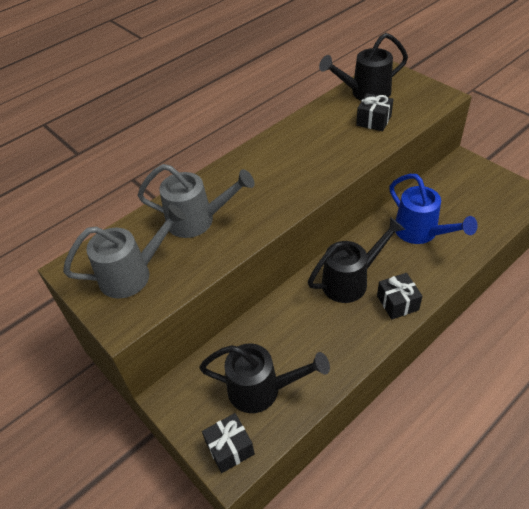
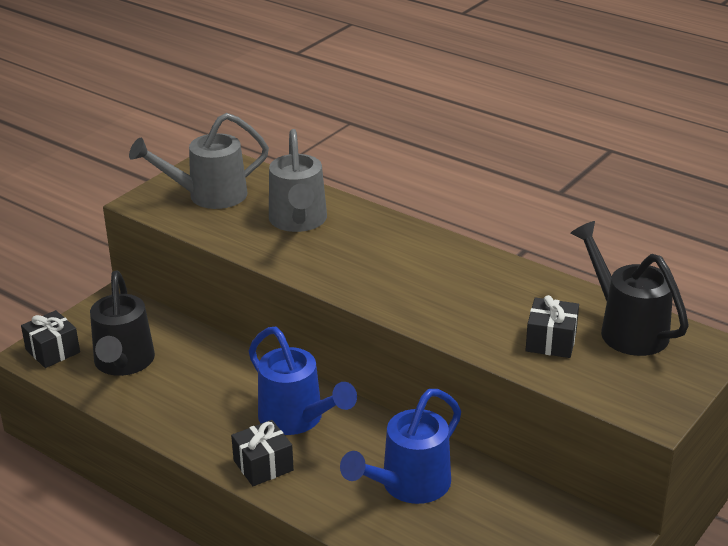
camera: 75 degrees right, 15 degrees down
grey watering can [63,204,186,299] -> grey watering can turned 105 degrees clockwise [129,113,269,209]
black watering can [308,217,405,303] -> blue watering can [249,327,357,435]

